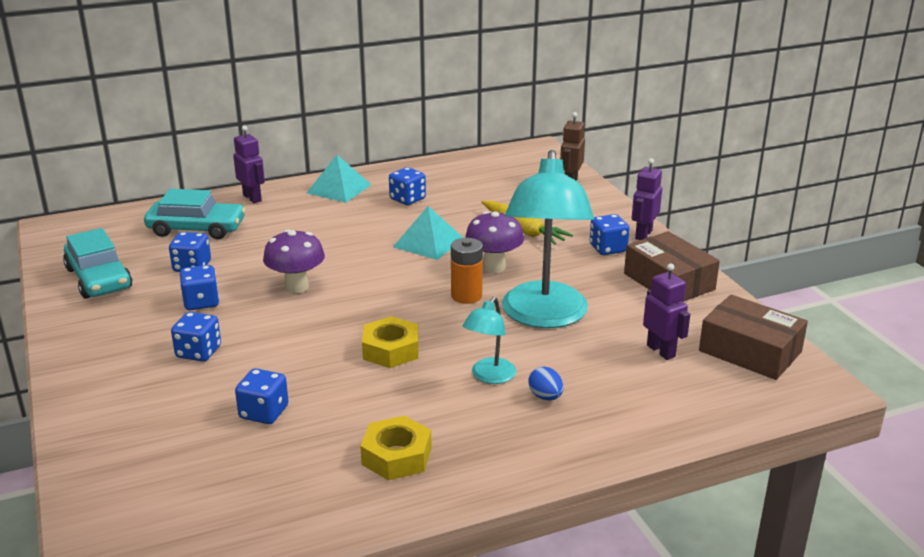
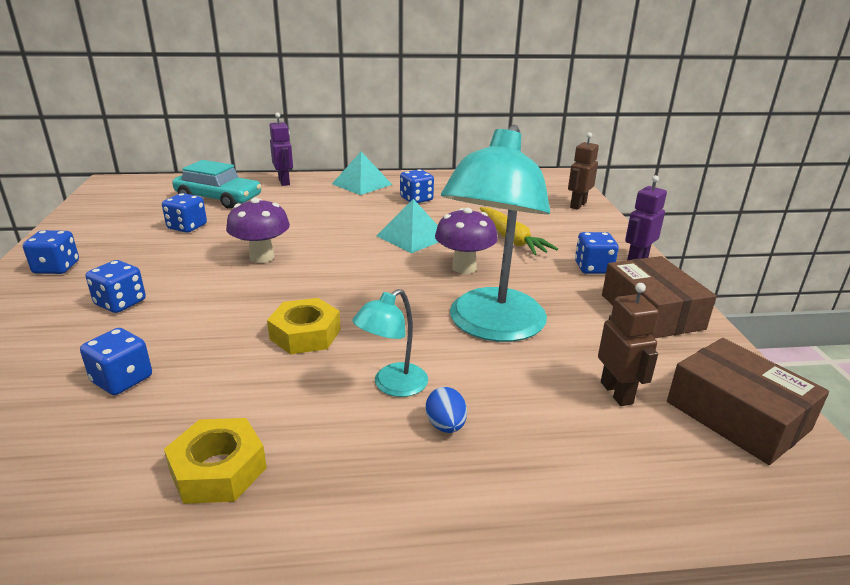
camera: 15 degrees right, 0 degrees up
turquoise car [63,228,132,299] -> none
blue dice [180,265,219,310] -> blue dice moved to [23,230,79,274]
orange battery [451,238,483,304] -> none
purple robot [643,263,690,360] -> brown robot [598,283,659,406]

